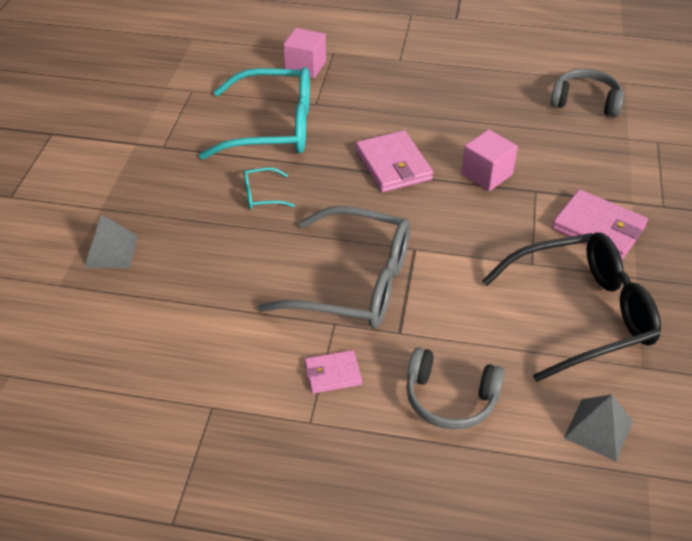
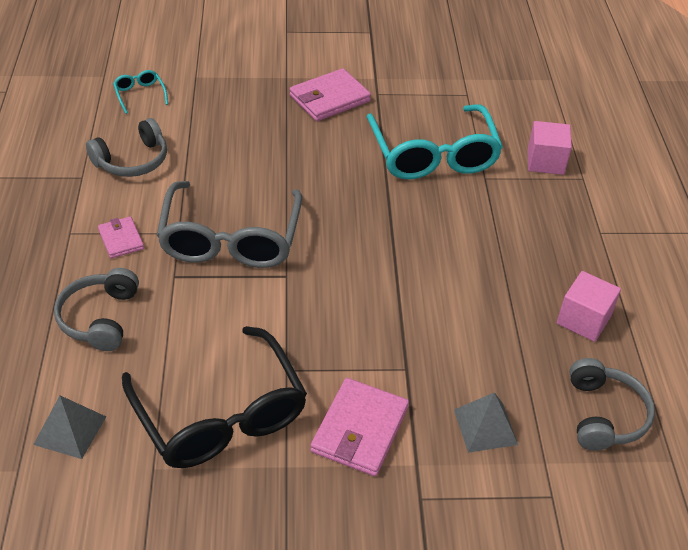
camera: 75 degrees right, 0 degrees up
grey pyramid [84,215,138,268] -> grey pyramid moved to [454,392,518,453]
turquoise glasses [244,168,295,209] -> turquoise glasses moved to [113,70,168,114]
pink wallet [355,130,433,192] -> pink wallet moved to [290,68,371,121]
pink cube [461,130,518,191] -> pink cube moved to [557,271,621,342]
none -> grey headphones [86,118,167,177]

